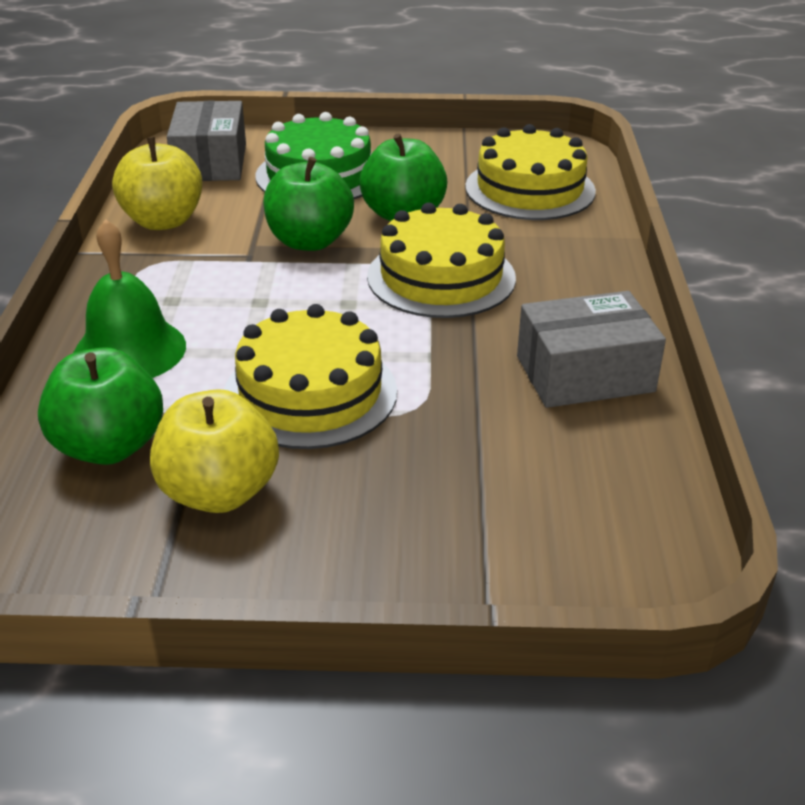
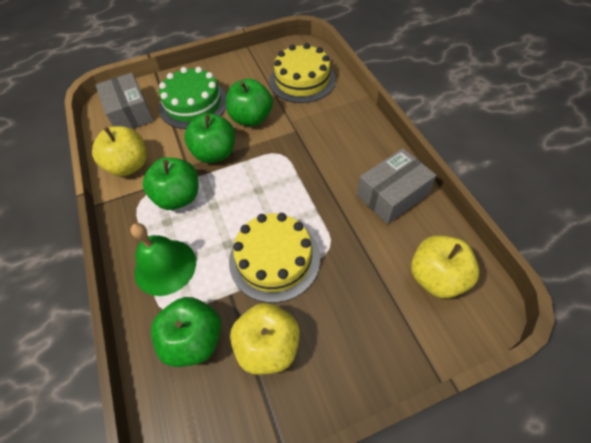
camera: 20 degrees left, 20 degrees up
yellow cake [367,203,516,318] -> none
none -> green apple [143,157,198,210]
none -> yellow apple [411,235,479,298]

